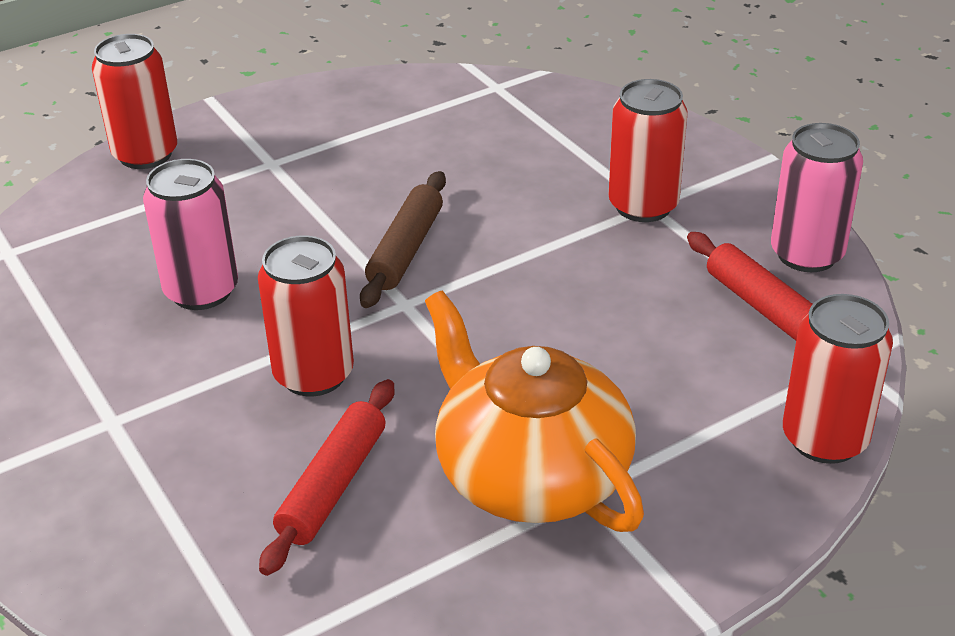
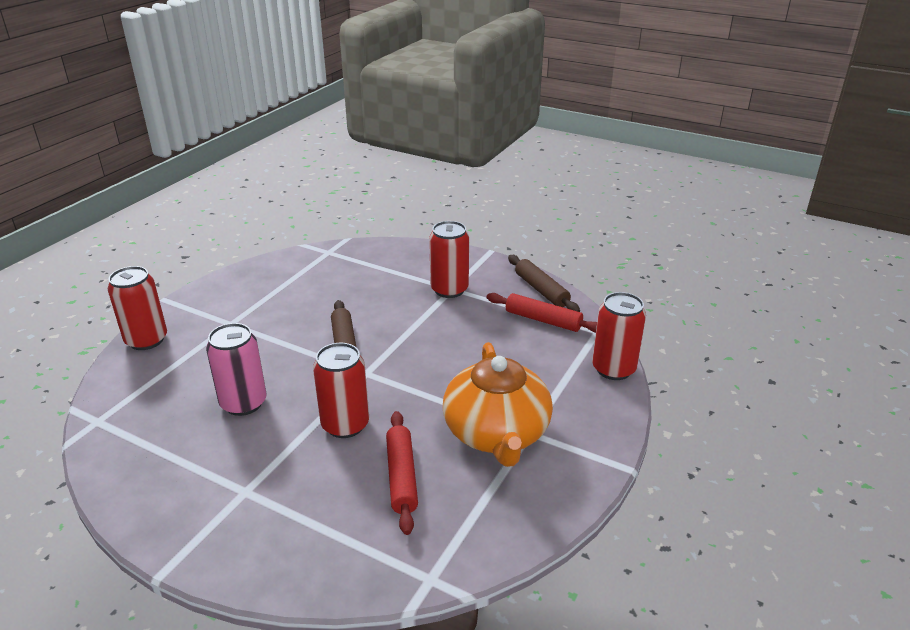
camera: 30 degrees left, 5 degrees down
orange teapot [425,290,644,532] -> orange teapot turned 120 degrees counterclockwise [443,342,553,467]
pink can [771,123,863,272] -> brown rolling pin [508,255,580,312]

